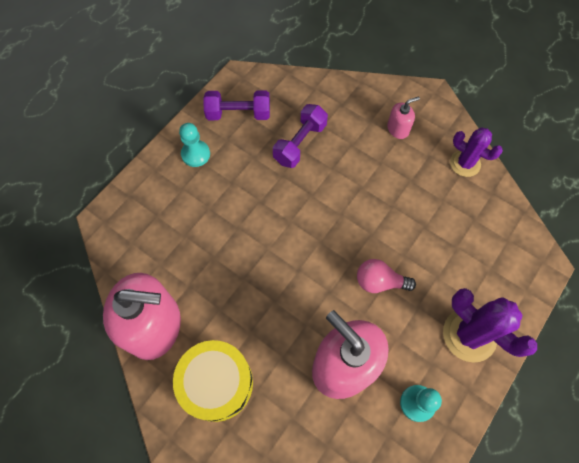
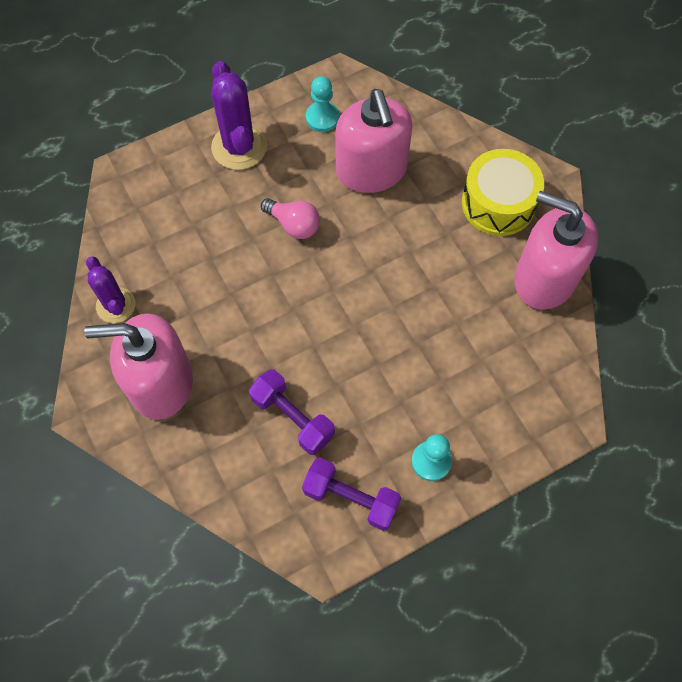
camera: 155 degrees left, 0 degrees up
purple dumbbell [273,104,328,168] -> purple dumbbell turned 75 degrees clockwise [249,369,335,455]
pink soap dispenser [387,96,420,139] -> pink soap dispenser [84,314,193,420], size x2.25

